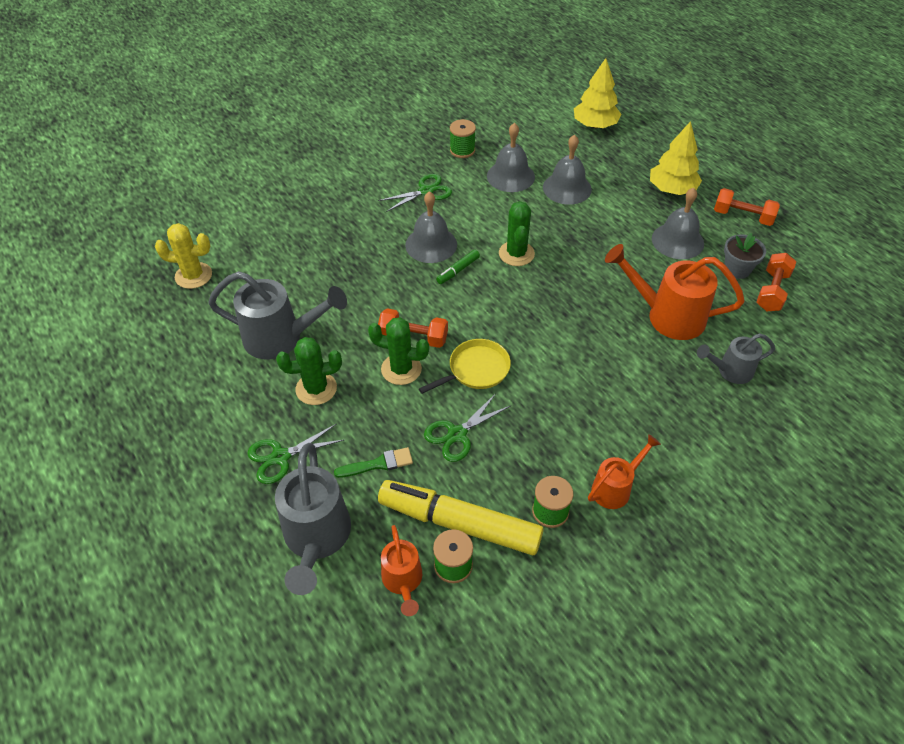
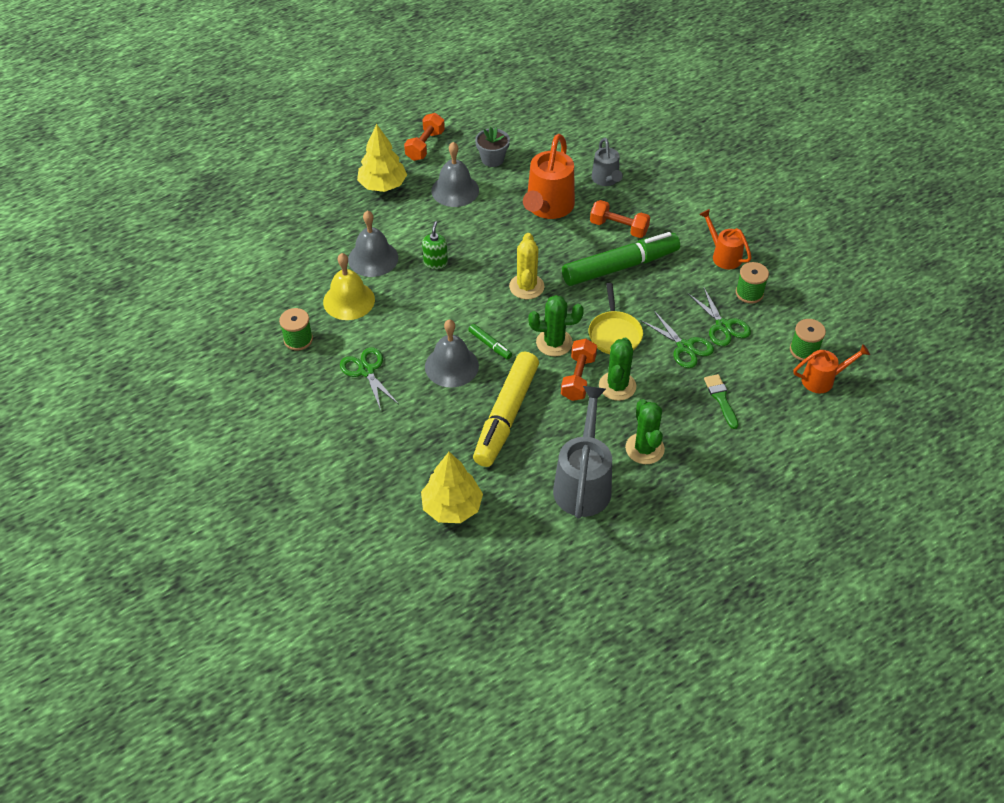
camera: 90 degrees left, 0 degrees up
yellow cactus [155,223,212,289] -> yellow cactus moved to [509,233,545,299]
green scissors [247,424,344,484] -> green scissors moved to [688,286,751,346]
grey watering can [275,443,351,595] -> none
yellow marker [378,480,544,555] -> yellow marker moved to [473,352,539,467]
yellow pan [419,339,511,394] -> yellow pan turned 150 degrees counterclockwise [589,283,643,354]
grey bell [487,123,535,192] -> yellow bell [323,253,375,320]
green cactus [499,201,535,266] -> green cactus moved to [528,295,584,357]
yellow tree [574,58,621,128] -> yellow tree moved to [421,452,483,523]
orange dumbbell [756,253,796,311] -> orange dumbbell moved to [590,200,650,238]
none -> green soap dispenser [422,221,448,269]
none -> green marker [562,232,680,286]

